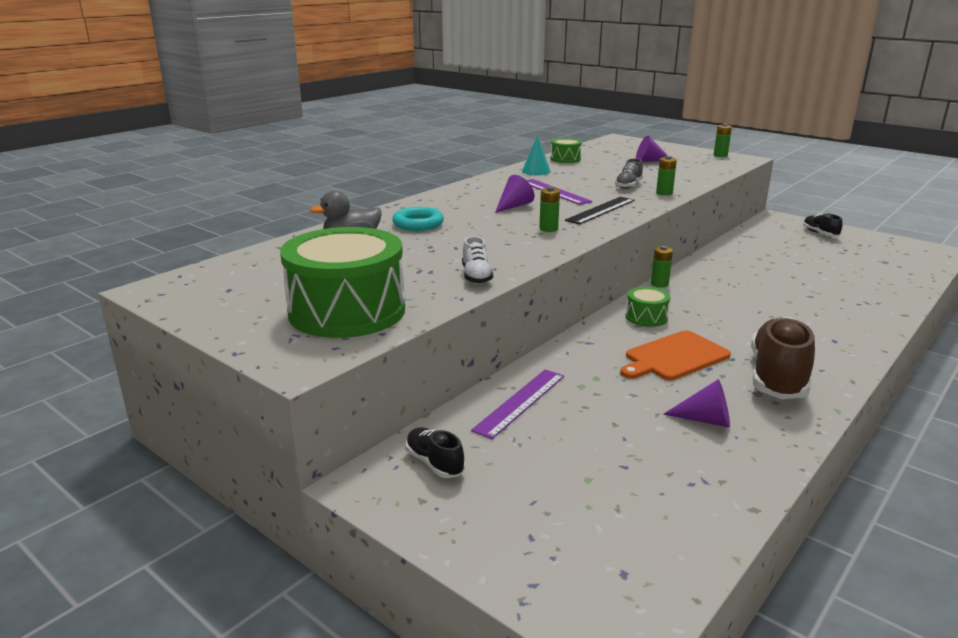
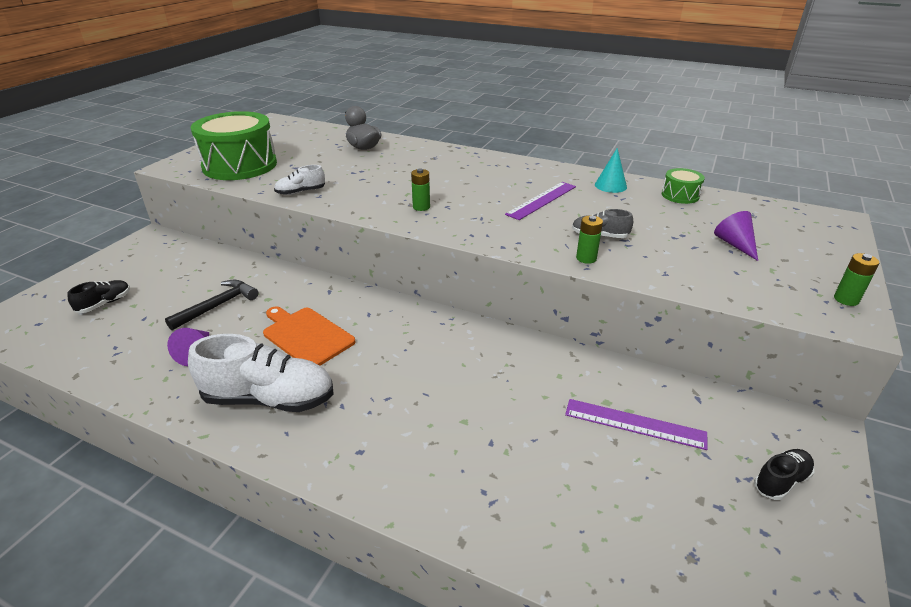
camera: 75 degrees right, 10 degrees up
turquoise ring [392,207,444,231] -> none
black shoe [406,428,465,478] -> black shoe moved to [67,280,130,313]
purple ruler [471,369,564,439] -> purple ruler moved to [565,399,707,450]
purple cone [495,175,534,213] -> none
black ruler [565,197,635,225] -> none
green drum [626,287,670,327] -> none
green battery [651,246,673,288] -> none
brown shoe [751,317,815,399] -> white shoe [188,334,334,412]
none -> black hammer [165,279,258,330]

